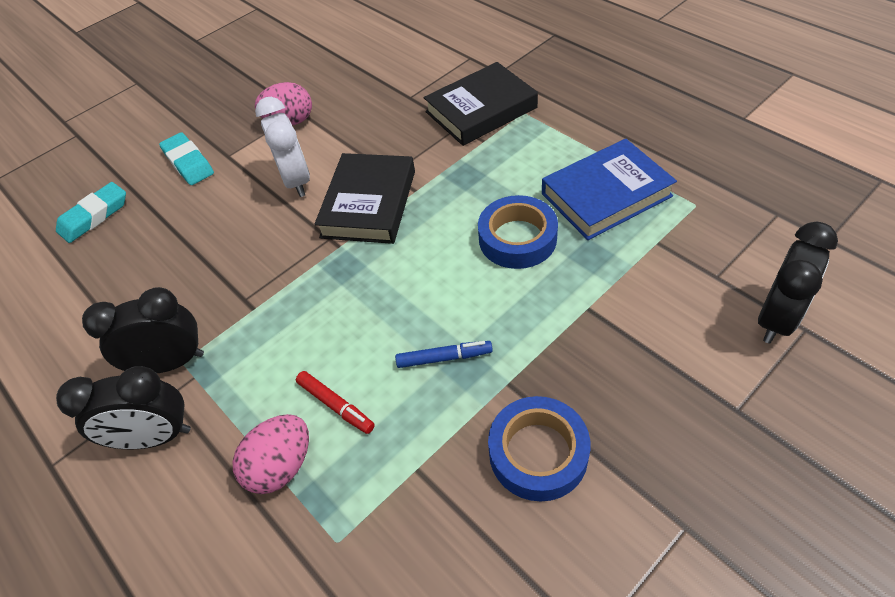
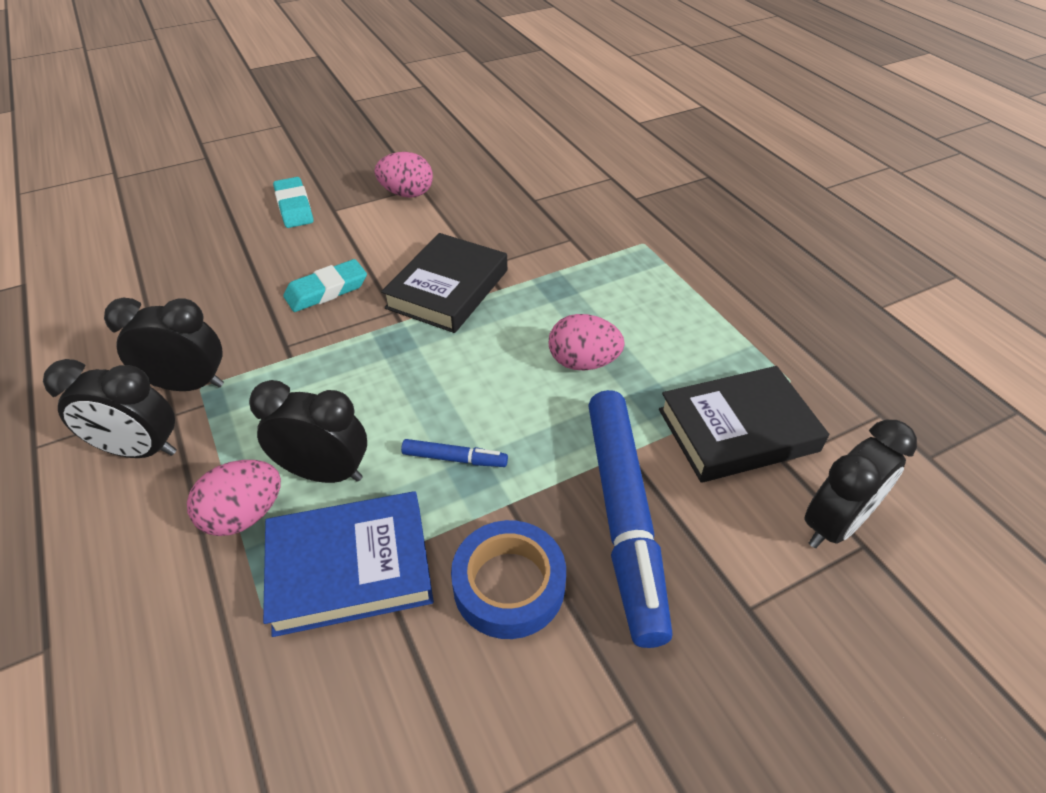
camera: 10 degrees right, 5 degrees down
turquoise eraser [56,182,126,243] -> turquoise eraser moved to [283,259,367,312]
white clock [255,97,310,197] -> none
red marker [296,371,375,434] -> black clock [249,380,367,483]
black book [424,62,538,146] -> black book moved to [659,366,829,483]
blue tape [478,195,558,269] -> pink egg [549,314,625,371]
blue book [542,139,677,240] -> blue book moved to [263,491,434,637]
none -> blue marker [588,390,673,648]

